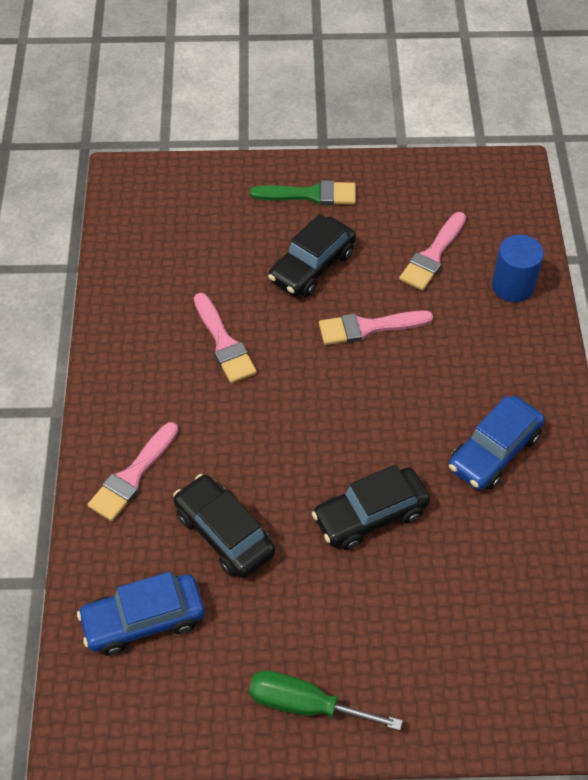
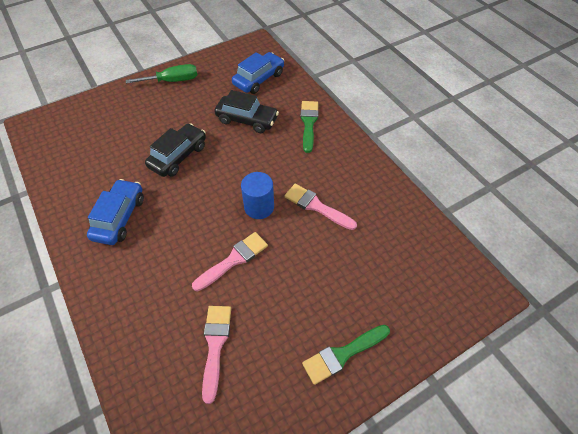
camera: 150 degrees right, 0 degrees up
pink brush [88,422,178,521] -> green brush [300,101,319,153]
black car [268,214,356,297] -> none
blue cylinder [492,234,544,302] -> blue cylinder moved to [241,172,274,219]

